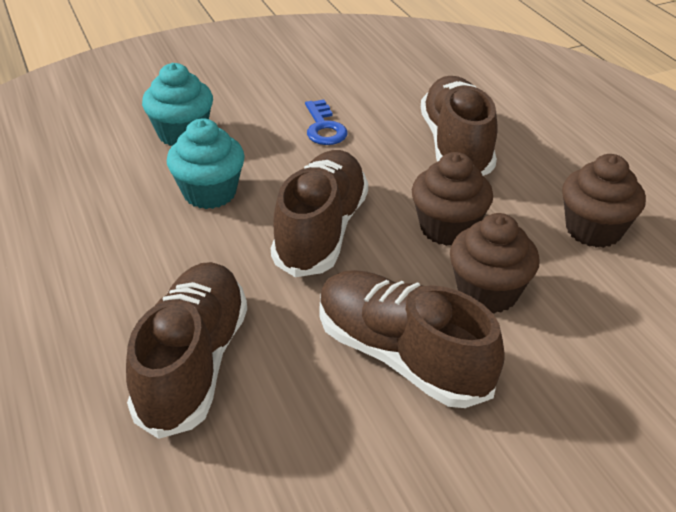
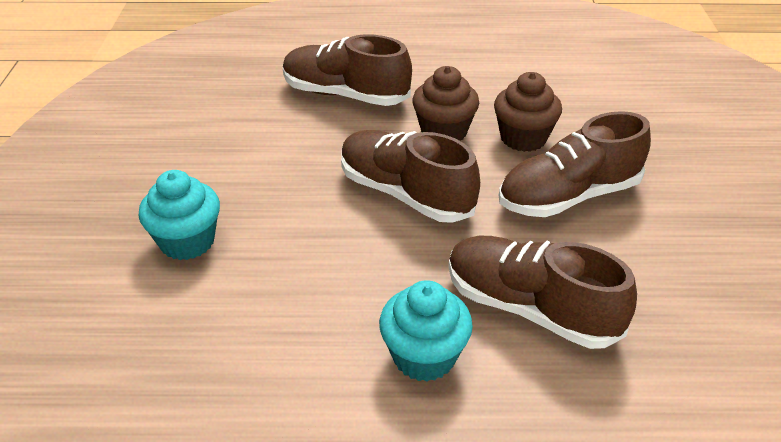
camera: 65 degrees left, 0 degrees up
turquoise cupcake [167,118,245,209] -> turquoise cupcake moved to [379,280,473,382]
blue key [305,100,347,145] -> none
brown cupcake [562,154,646,248] -> none

